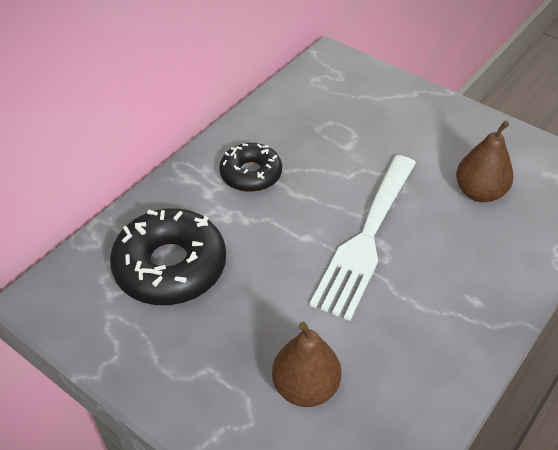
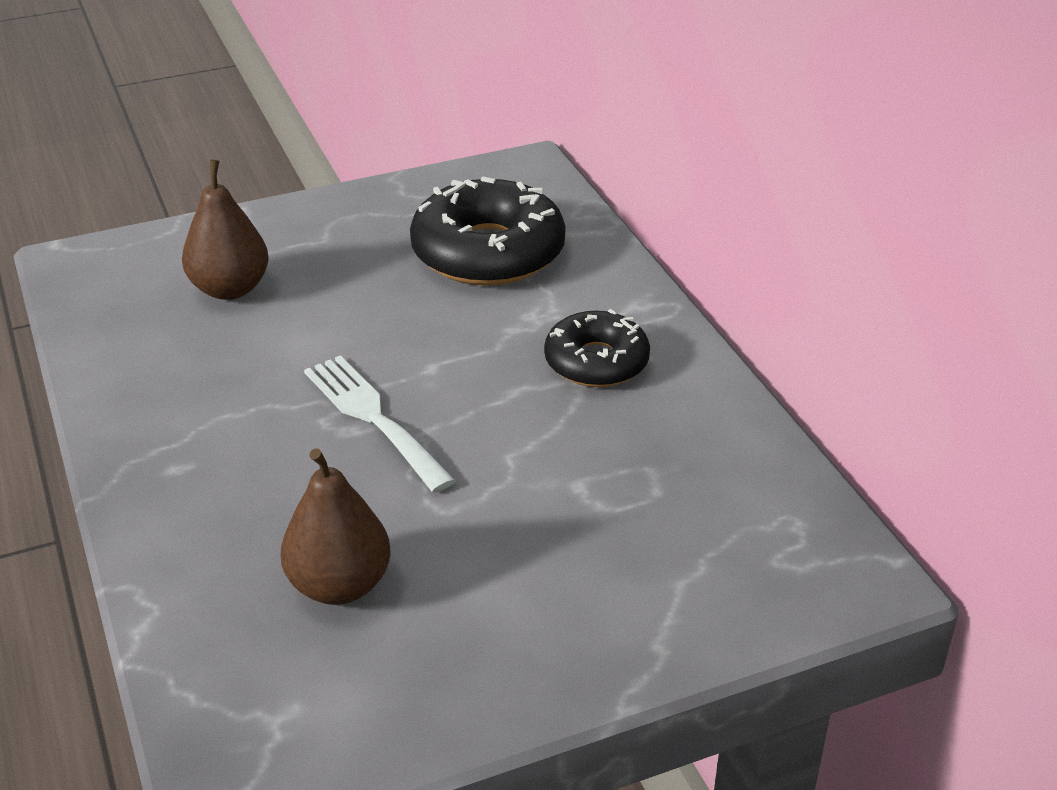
camera: 120 degrees right, 10 degrees down
white fork [309,155,416,321] -> white fork [304,355,456,493], size x0.66

